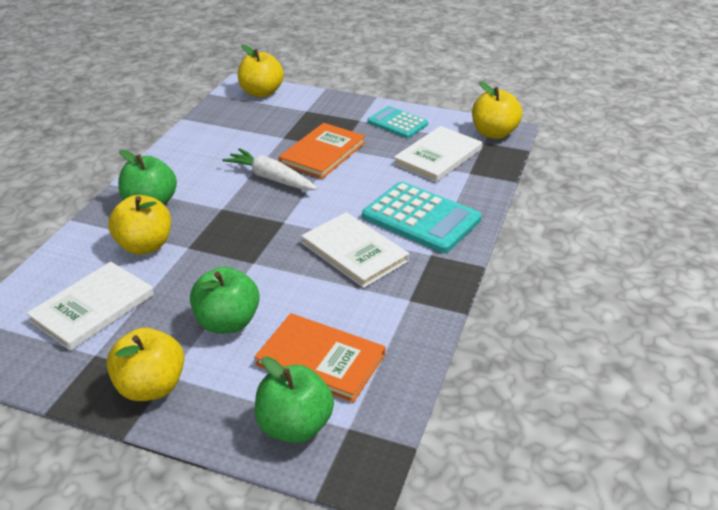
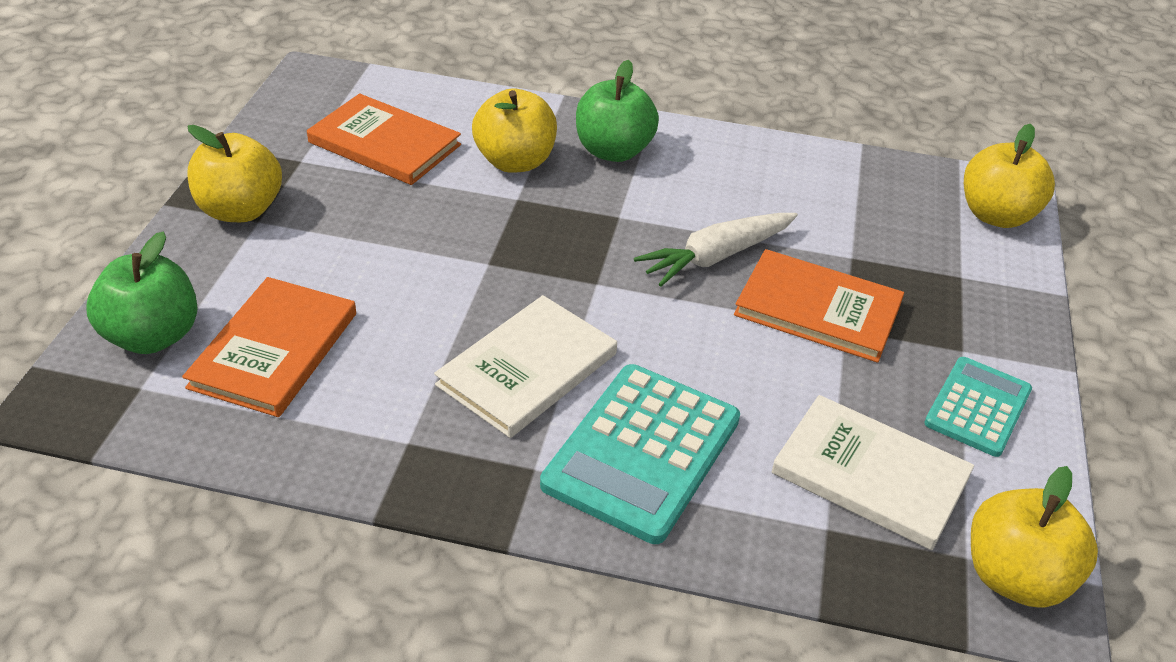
camera: 80 degrees right, 5 degrees up
white book [26,262,154,351] -> orange book [307,94,461,185]
green apple [190,267,260,333] -> none
white carrot [222,148,318,190] -> white carrot turned 150 degrees counterclockwise [634,213,798,287]

